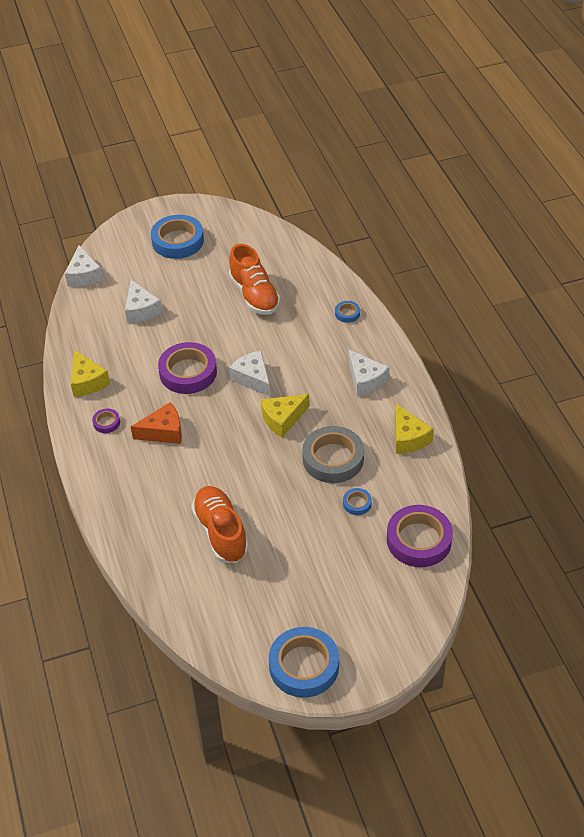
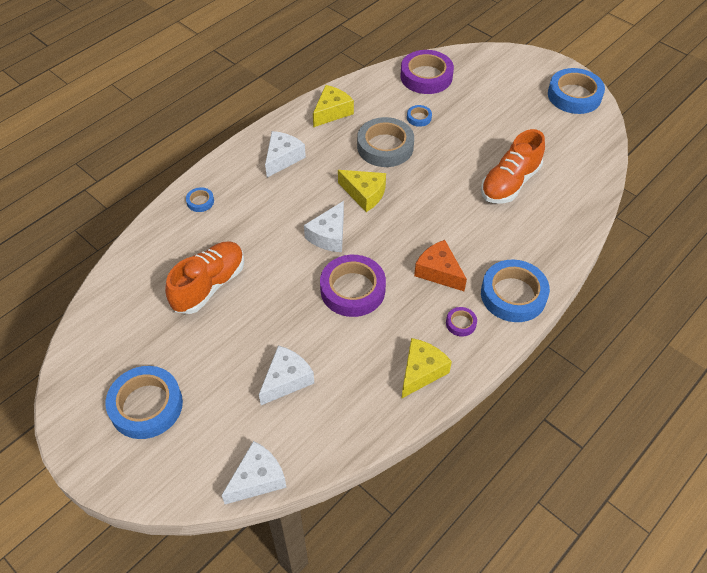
camera: 120 degrees left, 5 degrees up
none -> blue tape [481,259,550,322]

